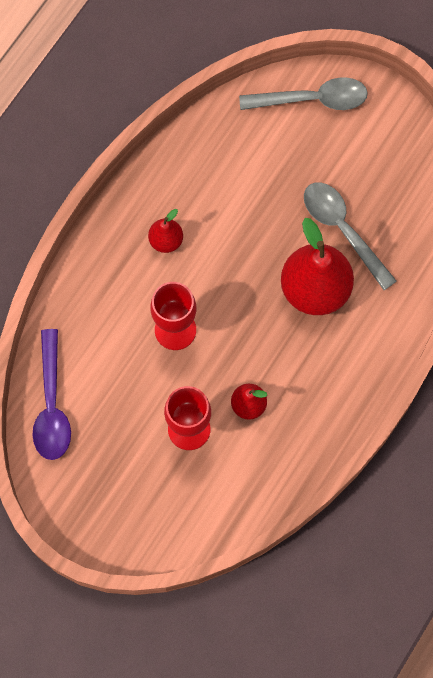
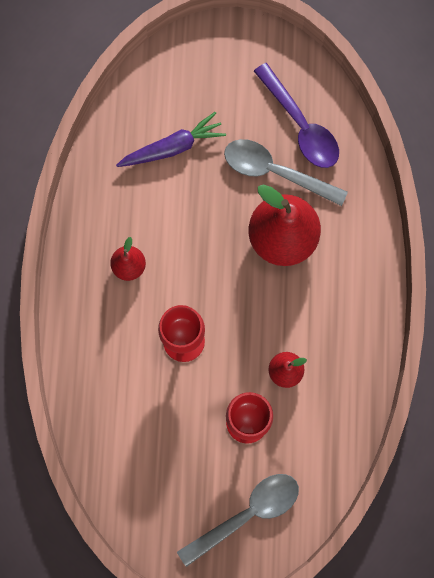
camera: 30 degrees left, 5 degrees up
purple spoon [32,329,71,460] -> purple spoon moved to [254,63,339,168]
grey spoon [239,77,368,110] -> grey spoon moved to [177,474,299,567]
none -> purple carrot [116,112,226,167]

